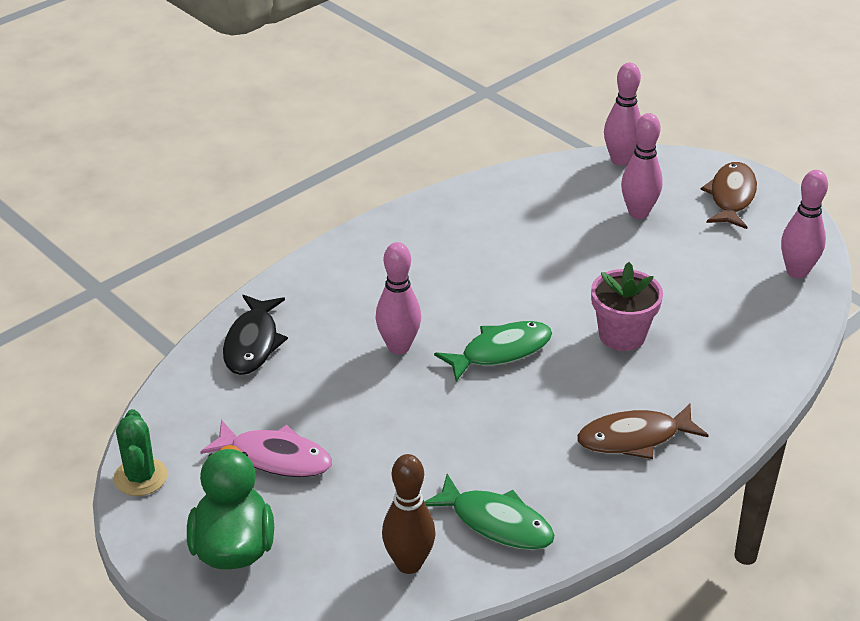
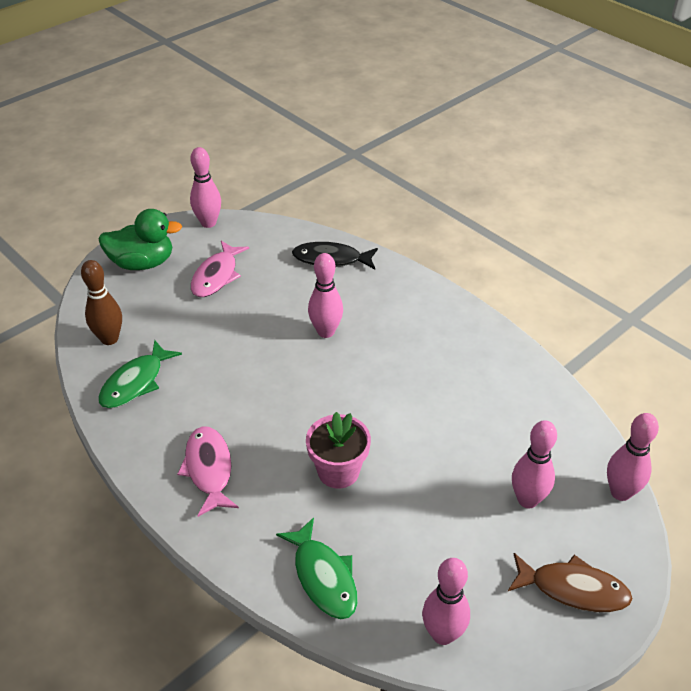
camera: 90 degrees right, 5 degrees up
green cactus [114,409,167,496] -> pink bowling pin [190,147,221,228]
green fish [434,321,552,382] -> green fish moved to [276,517,358,619]
brown fish [577,404,709,459] -> pink fish [177,426,239,517]

